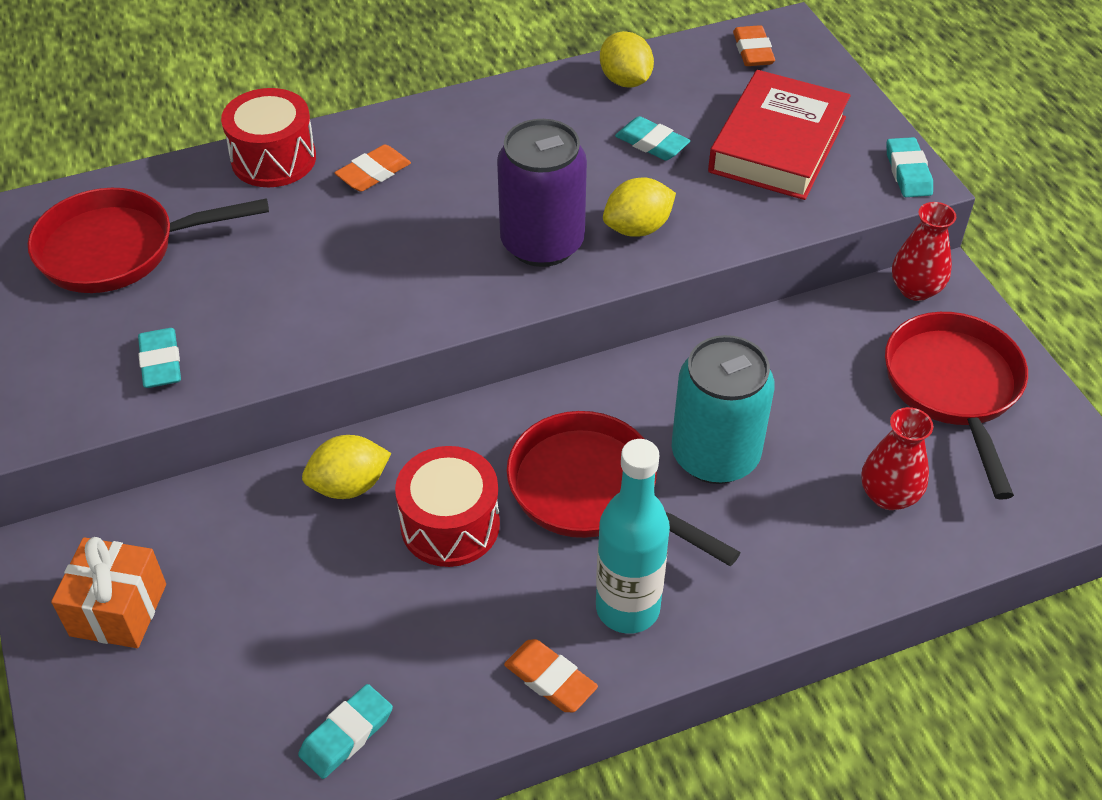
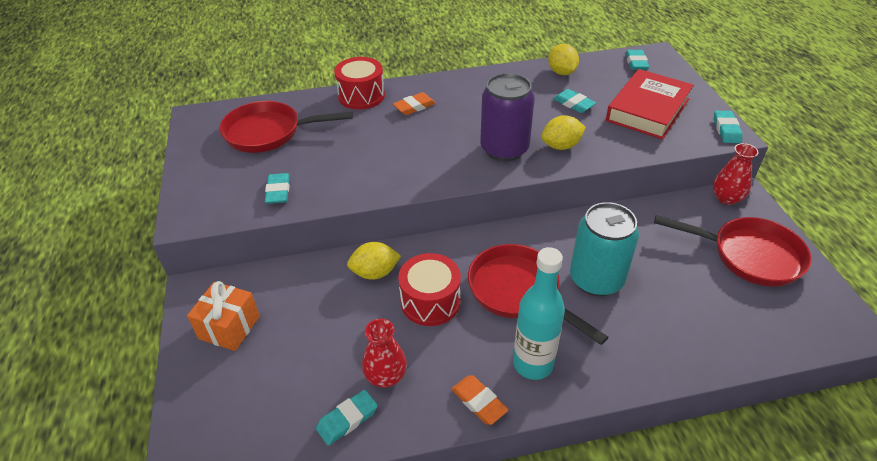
camera: 10 degrees right, 5 degrees down
orange eraser [733,25,775,66] -> turquoise eraser [625,50,649,70]
red vase [861,407,933,510] -> red vase moved to [362,319,407,388]
red pan [885,312,1028,500] -> red pan turned 105 degrees clockwise [654,215,812,287]

